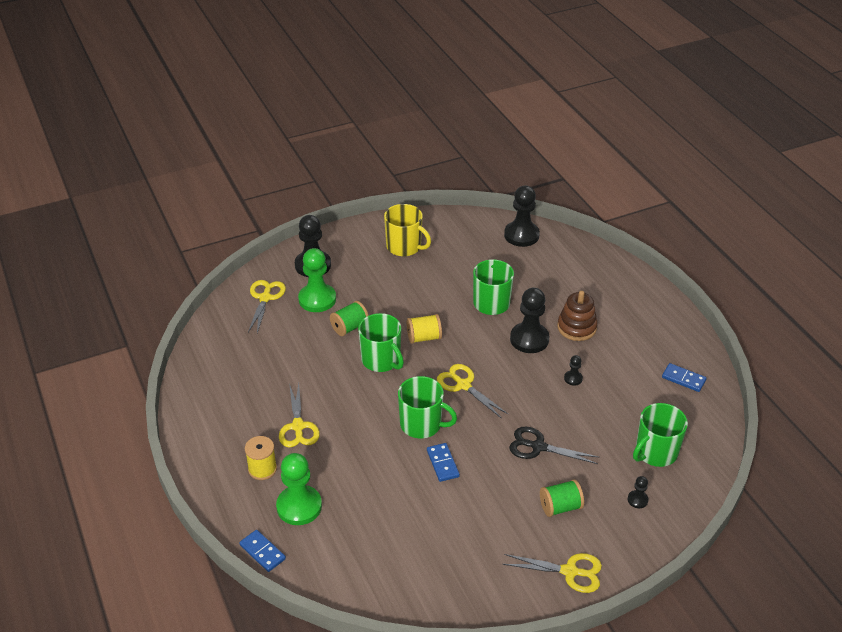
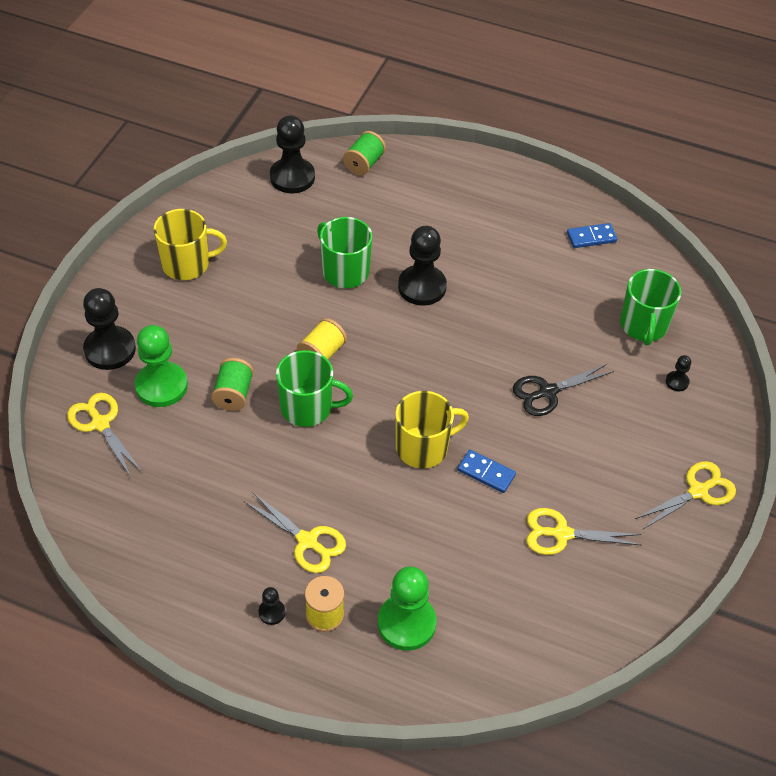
camera: 45 degrees left, 10 degrees up
blue domino [239,530,286,572] -> none
green mug [398,376,457,438] -> yellow mug [395,391,469,468]
yellow scissors [437,364,508,419] -> yellow scissors moved to [526,508,641,555]
green spool [540,480,584,517] -> green spool moved to [343,131,386,176]
brown stacking toy [557,291,597,341] -> none
black pawn [564,355,583,386] -> black pawn moved to [258,587,285,625]

